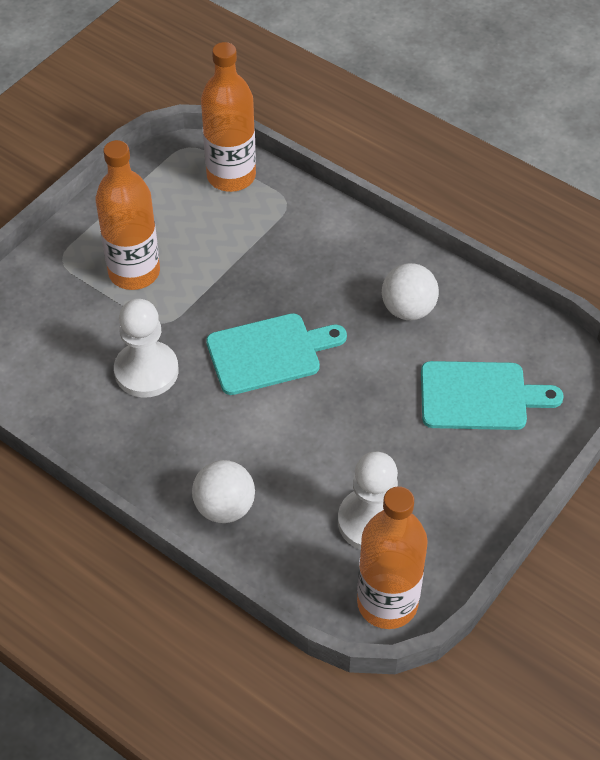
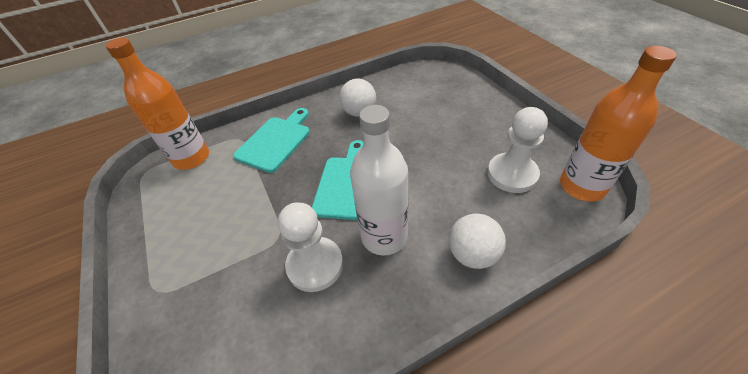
camera: 60 degrees left, 5 degrees down
orange bottle [96,140,160,290] -> none
turquoise cutting board [421,361,564,430] -> turquoise cutting board moved to [233,108,310,173]
none -> white bottle [350,105,408,256]

